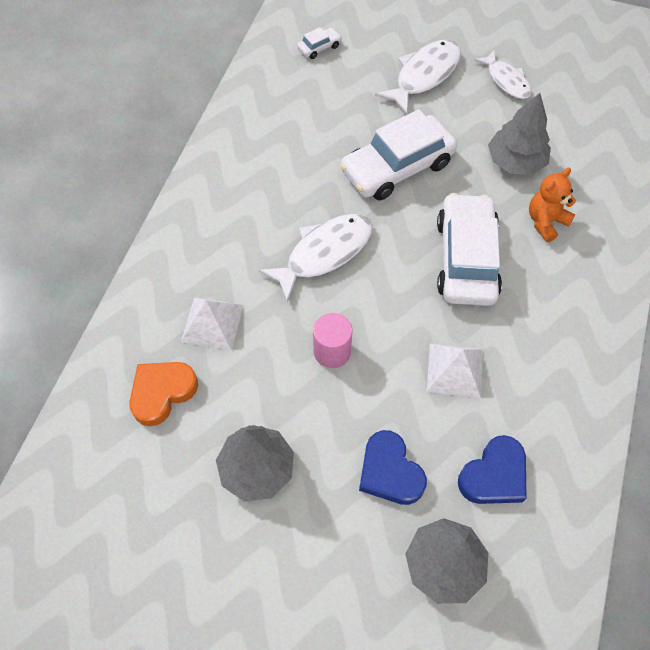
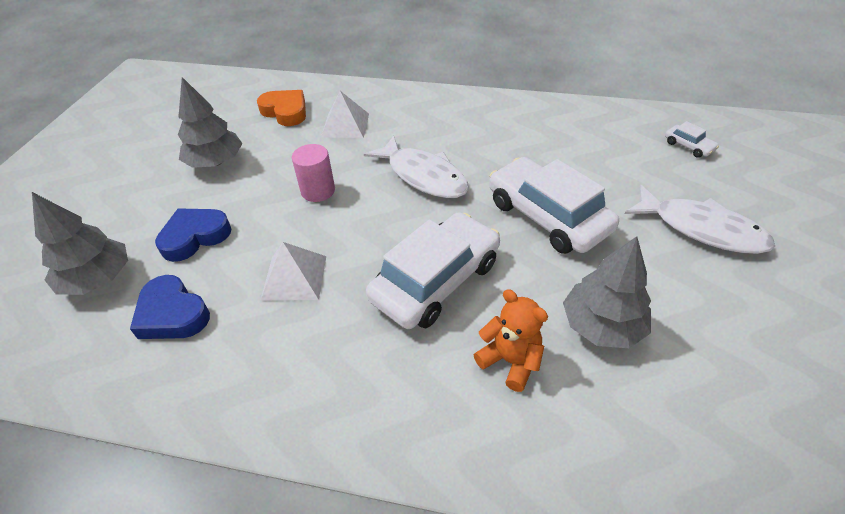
camera: 85 degrees right, 15 degrees down
white car [437,193,502,306] -> white car turned 45 degrees counterclockwise [366,212,500,329]
white fish [474,50,531,99] -> none

